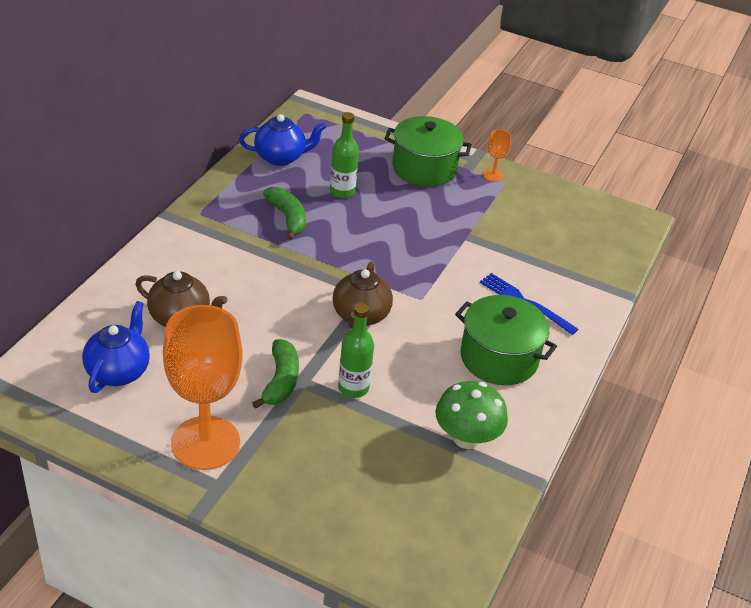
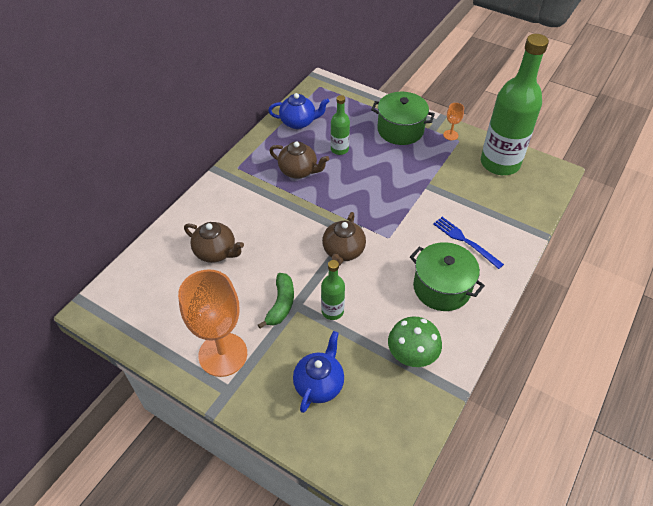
camera: 10 degrees right, 10 degrees up
blue teapot [82,301,150,393] -> blue teapot moved to [293,331,344,413]
green banana [263,187,306,240] -> brown teapot [269,141,329,179]
none -> green bottle [481,34,549,175]

